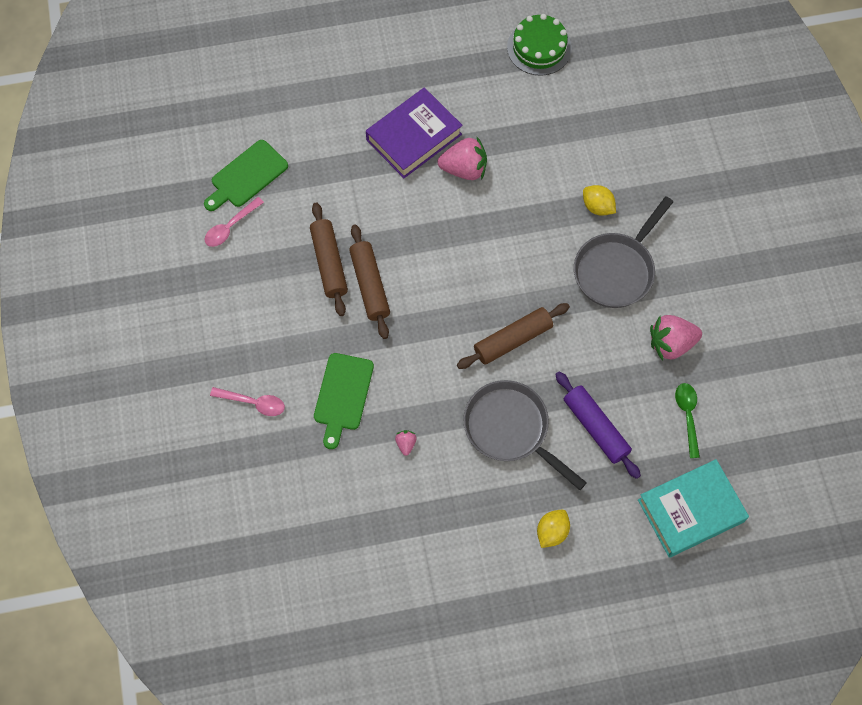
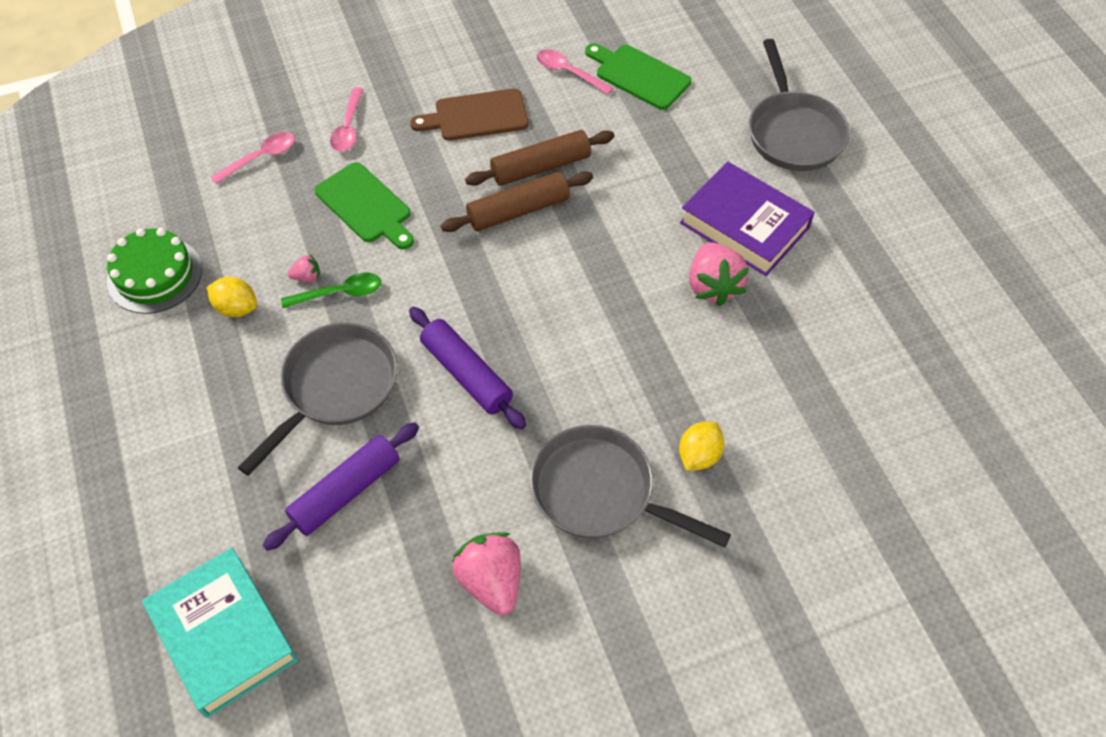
camera: 80 degrees right, 10 degrees down
green cutting board [314,353,374,449] -> green cutting board turned 135 degrees counterclockwise [315,162,414,249]
brown rolling pin [457,303,570,369] -> purple rolling pin [409,307,526,429]
green cake [507,14,572,76] -> green cake moved to [107,228,202,314]
yellow lemon [537,510,570,548] -> yellow lemon moved to [206,277,257,317]
green spoon [675,383,700,458] -> green spoon moved to [281,272,381,308]
none -> pink spoon [211,132,295,184]
none -> brown cutting board [410,88,529,141]
none -> grey pan [749,39,850,171]

